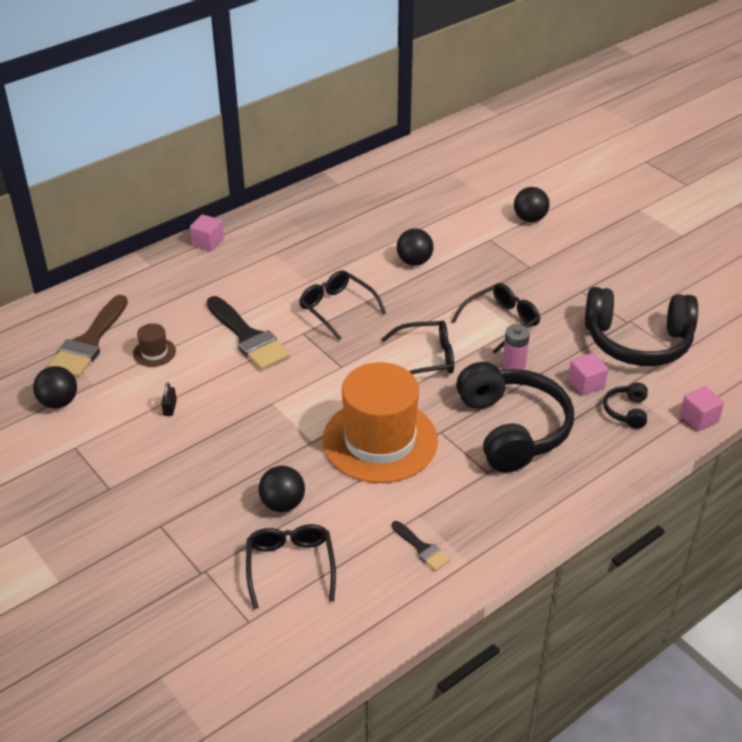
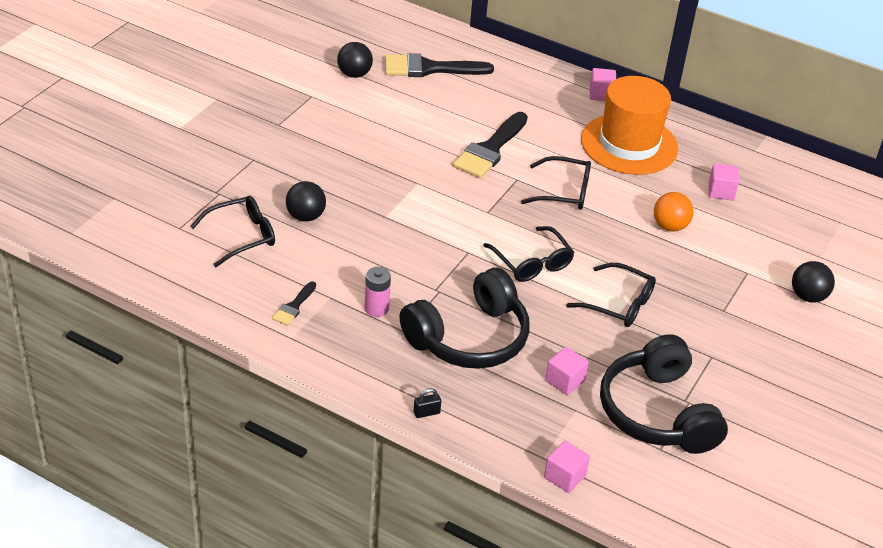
camera: 65 degrees right, 0 degrees up
brown brush [47,295,128,378] -> black brush [385,53,494,77]
brown hat [133,323,176,367] -> none
black padlock [161,383,177,416] -> black padlock moved to [414,388,441,418]
black glasses [299,270,386,340] -> black glasses turned 75 degrees clockwise [521,156,591,210]
orange hat [322,362,438,483] -> orange hat moved to [581,76,678,175]
black ball [397,228,433,266] -> orange ball [654,192,694,232]
pink battery [502,324,530,370] -> pink battery moved to [365,267,391,317]
black headphones [603,383,648,429] -> none
none -> pink cube [709,164,739,201]

